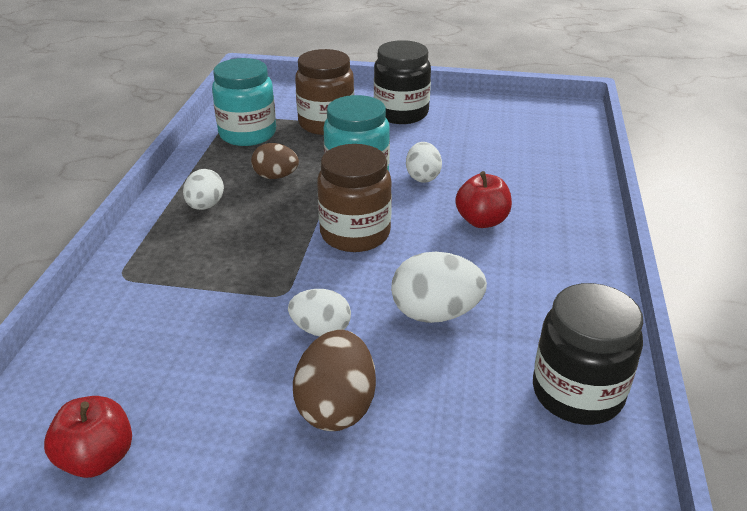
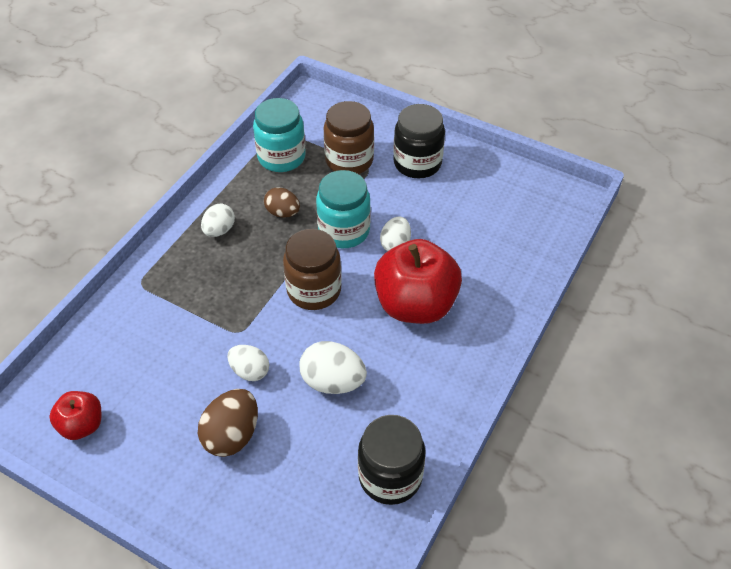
camera: 20 degrees right, 15 degrees up
red apple [455,171,512,228] -> red apple [374,239,462,324], size x1.91

